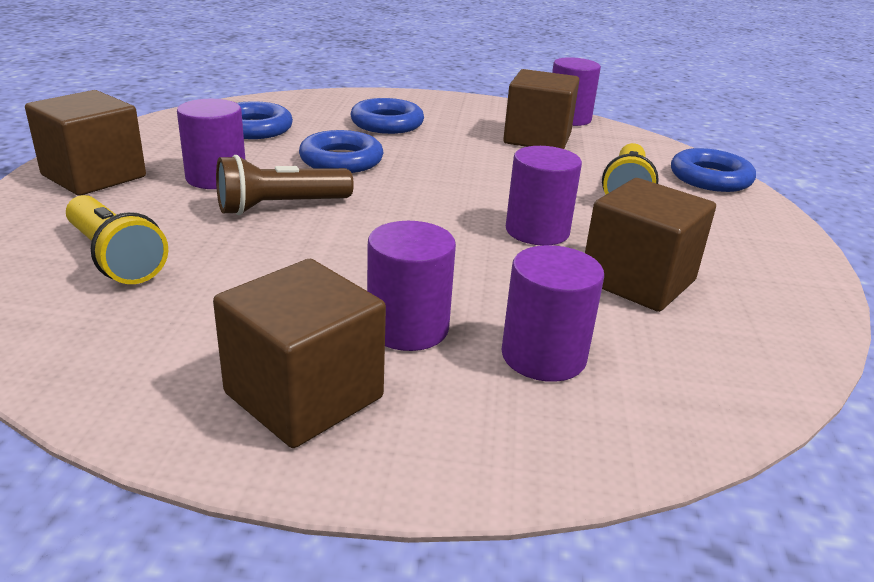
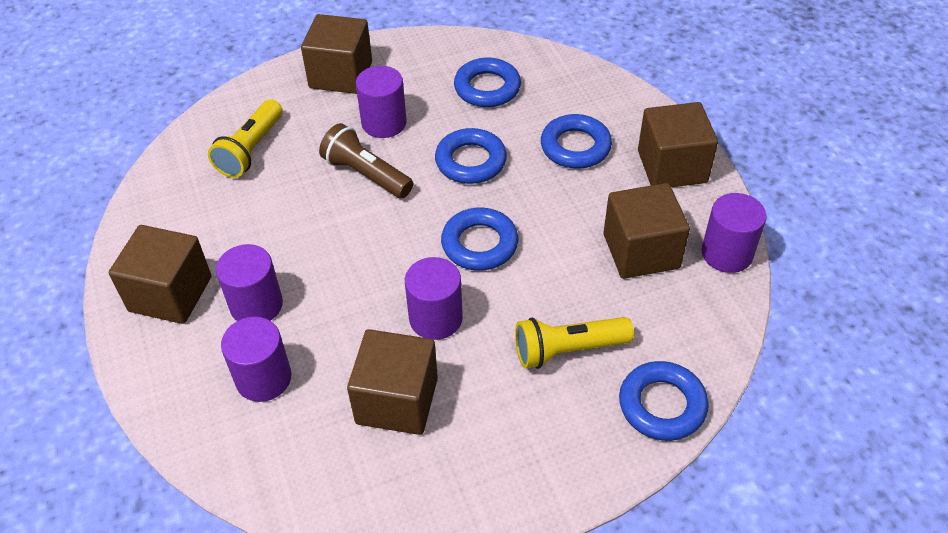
camera: 65 degrees right, 20 degrees up
none -> blue ring [441,208,518,271]
none -> brown cube [638,102,718,187]

